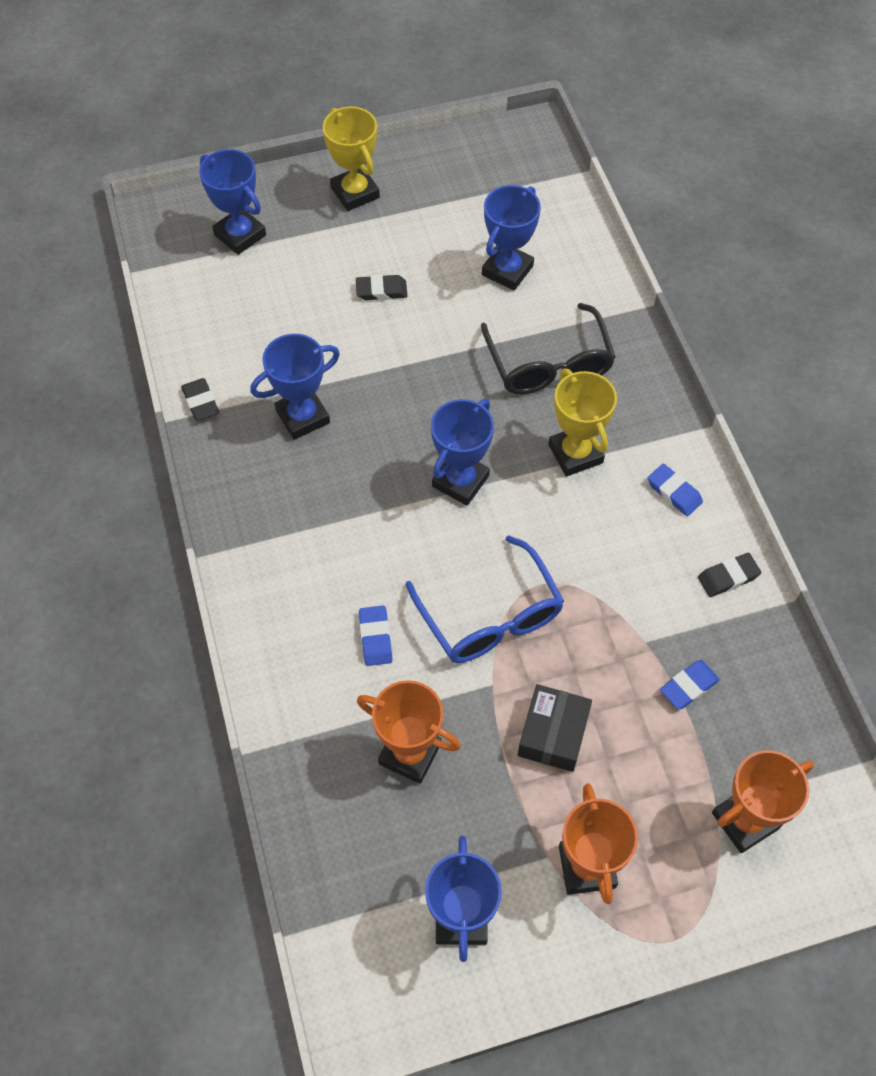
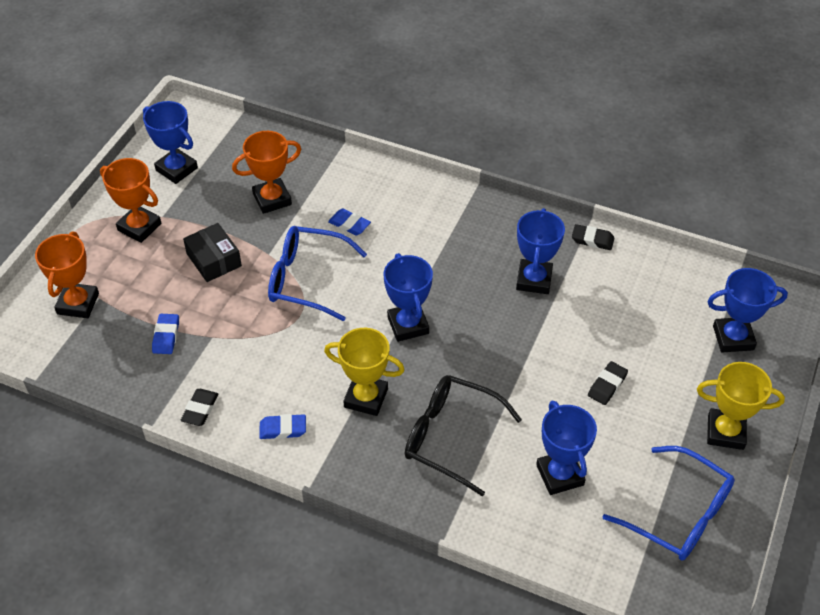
camera: 130 degrees right, 10 degrees down
none -> blue glasses [603,446,735,561]

